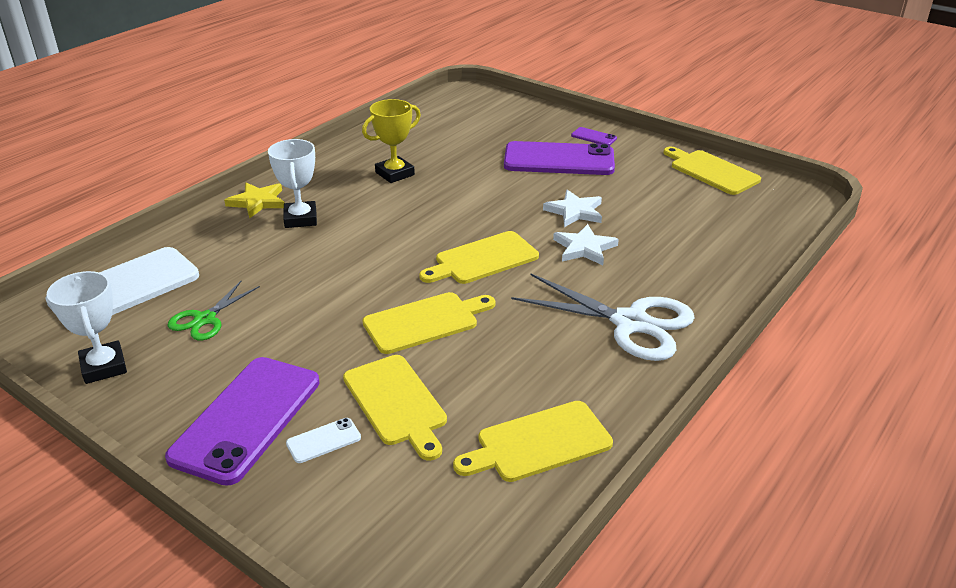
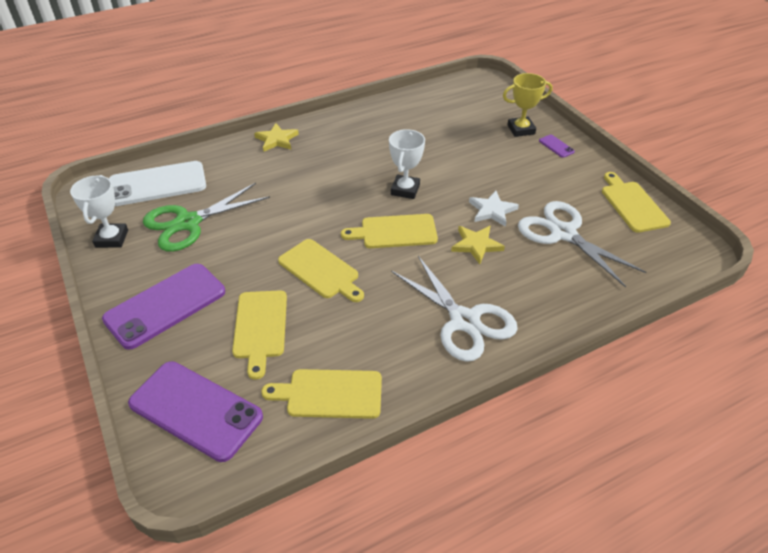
camera: 25 degrees right, 10 degrees up
green scissors [167,281,260,341] -> green scissors [143,183,270,252], size x1.79
white trophy [268,139,317,228] -> white trophy moved to [389,129,425,199]
white phone [286,418,361,463] -> none
yellow trophy [362,99,421,183] -> yellow trophy moved to [503,73,553,137]
yellow cutting board [362,292,495,354] -> yellow cutting board turned 45 degrees clockwise [278,239,364,302]
purple phone [504,141,615,175] -> purple phone moved to [128,361,263,462]
white star [553,224,619,265] -> yellow star [451,226,505,264]
none -> white scissors [518,201,646,288]

